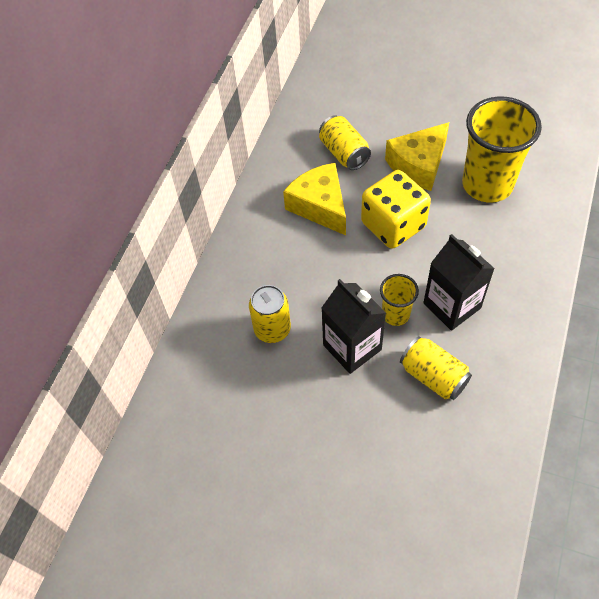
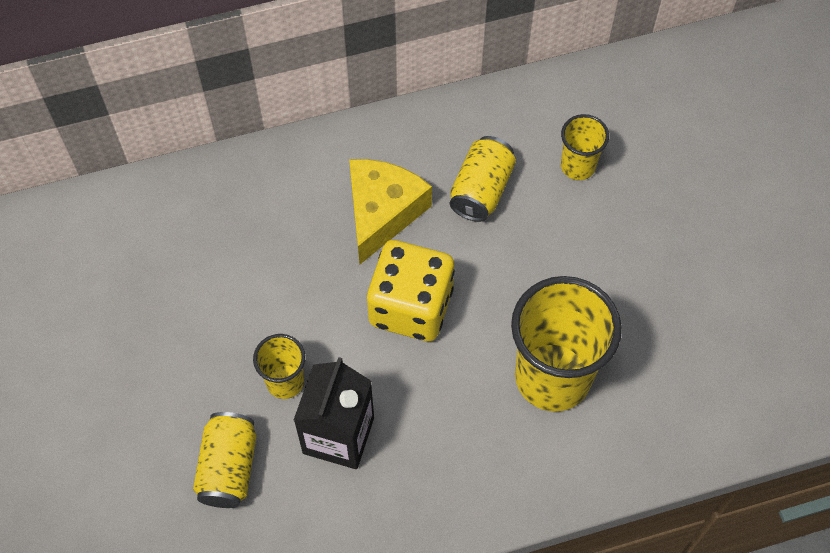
camera: 50 degrees right, 5 degrees up
yellow can [249,285,291,343] -> none
black carton [321,279,386,374] -> none
yellow cheese [385,122,449,191] -> none
none -> yellow cup [561,114,609,180]

